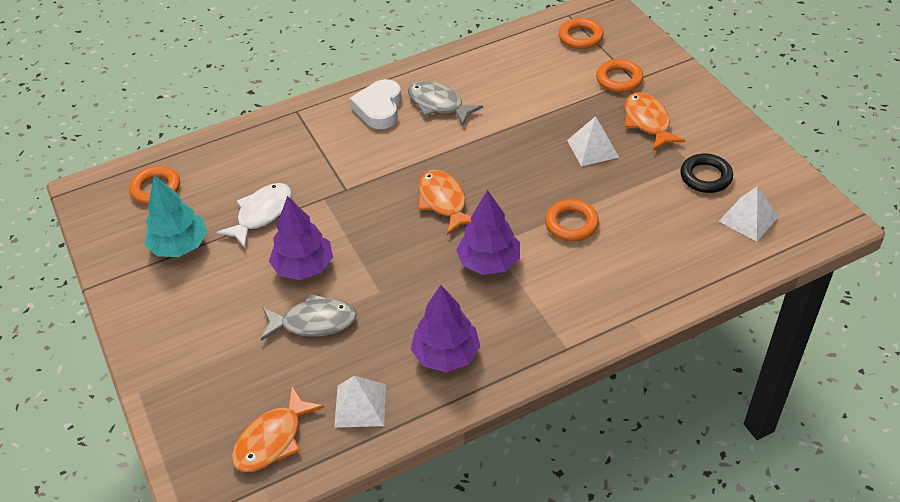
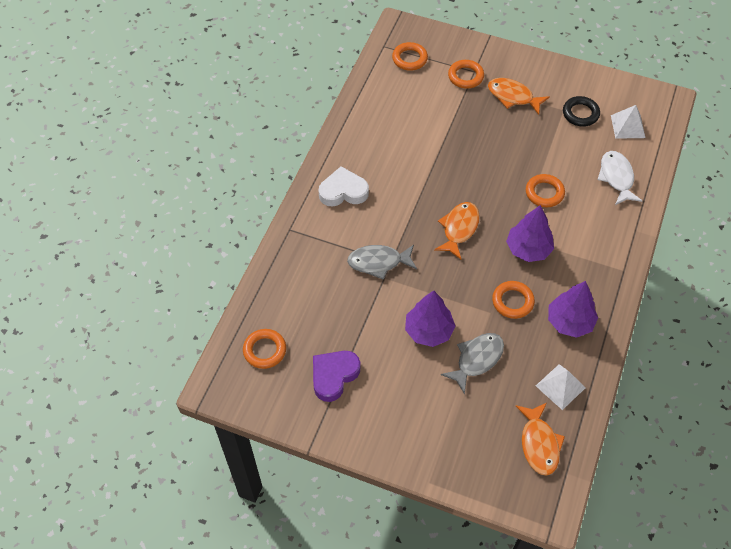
camera: 45 degrees left, 10 degrees up
turquoise tree [145,175,207,257] -> purple heart [313,351,360,402]
white fish [216,183,292,248] -> white fish moved to [598,151,642,205]
white heart [350,79,402,129] -> white heart turned 120 degrees clockwise [318,166,369,207]
grey fish [408,81,483,126] -> grey fish moved to [347,245,417,280]
orange fish [418,170,472,235] -> orange fish turned 90 degrees clockwise [434,202,480,259]
white pyramid [567,116,619,166] -> none
none -> orange ring [492,281,535,319]

